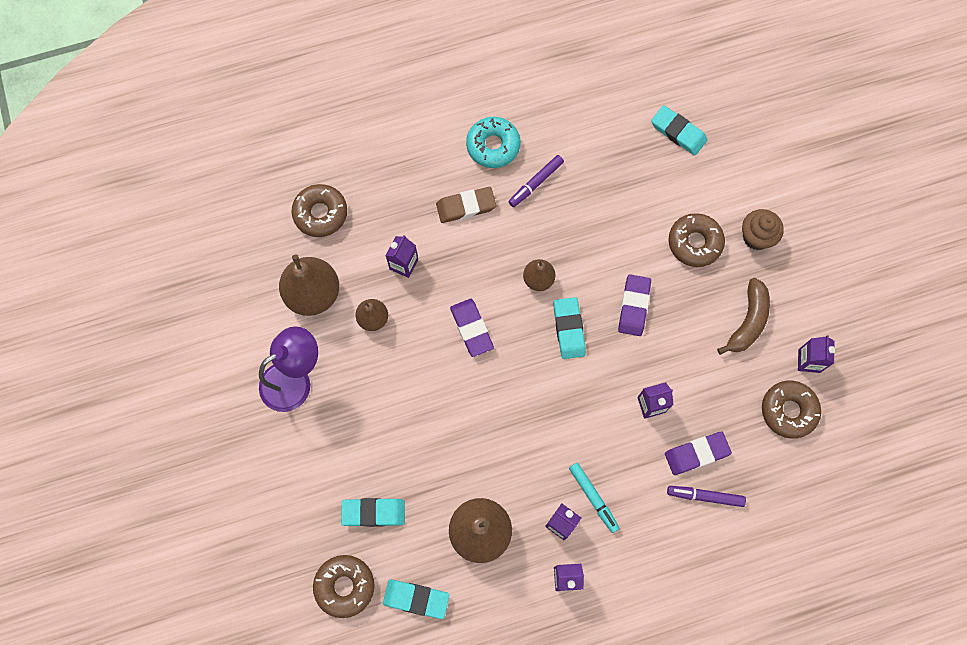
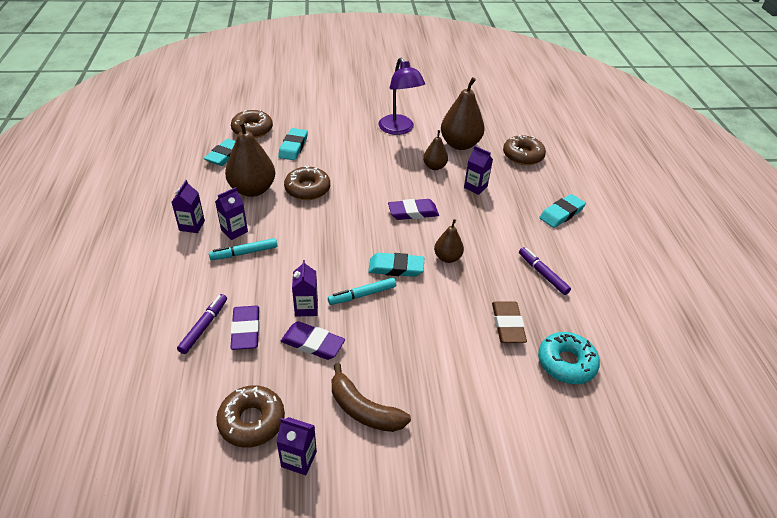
camera: 100 degrees right, 30 degrees down
brown eraser [436,187,496,223] -> brown eraser moved to [492,301,527,343]
turquoise donut [466,117,520,168] -> turquoise donut moved to [538,332,600,384]
purple eraser [618,274,651,336] -> purple eraser moved to [281,321,345,360]
turquoise eraser [651,105,707,155] -> turquoise eraser moved to [539,194,586,228]
brown donut [668,213,725,267] -> brown donut moved to [284,166,330,200]
brown cupcake [742,209,784,250] -> none
none -> turquoise marker [328,278,396,305]

